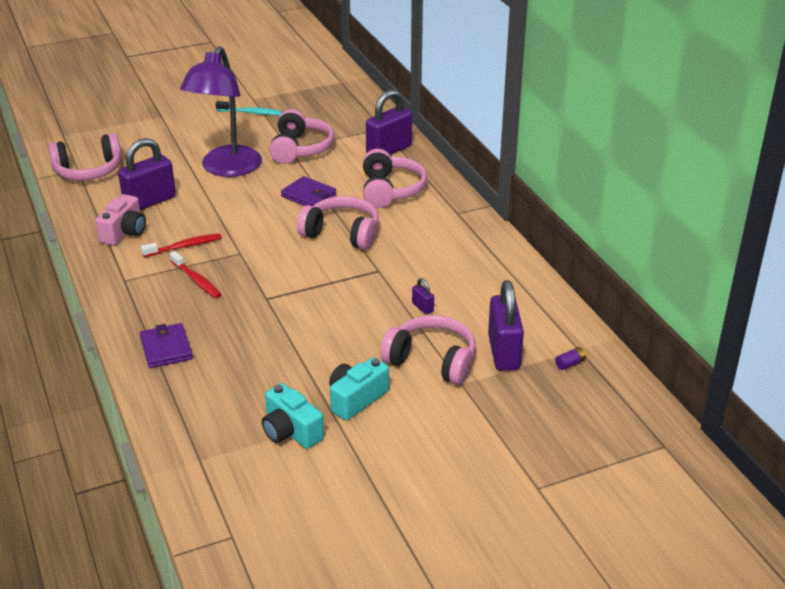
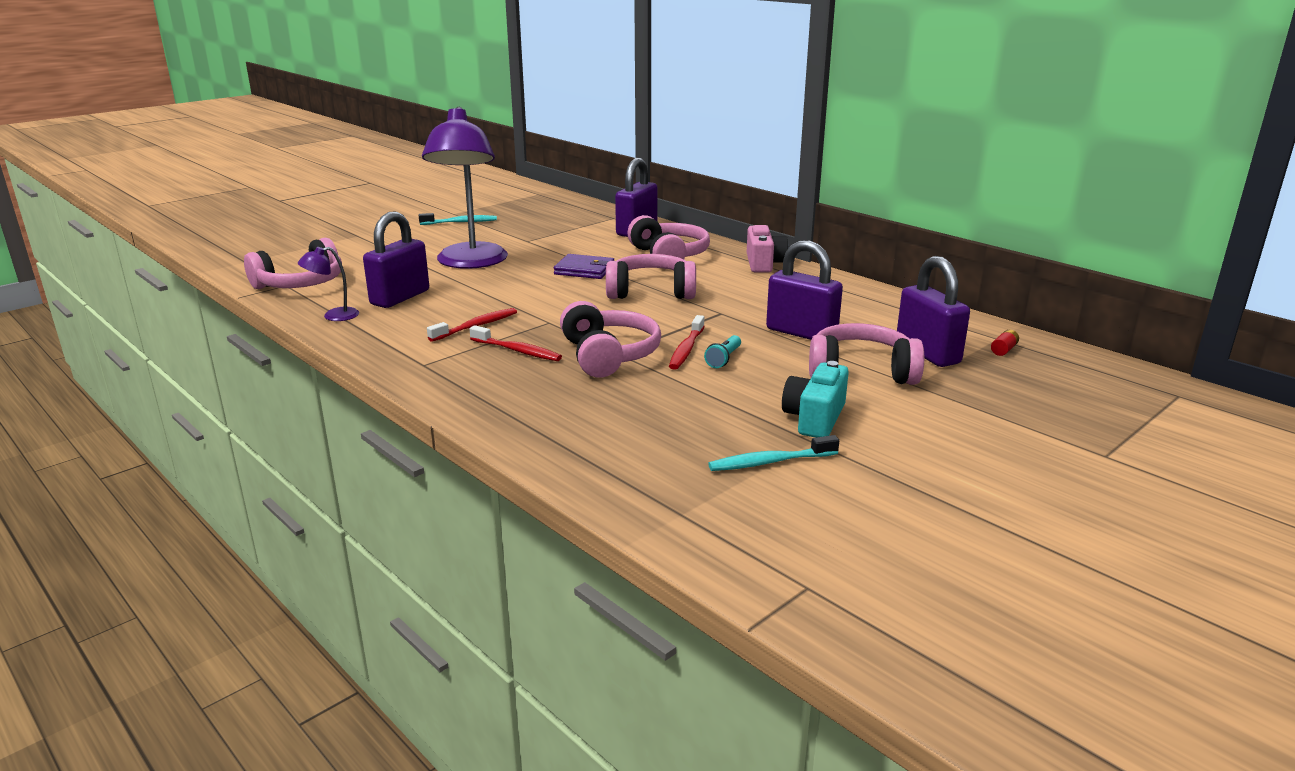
camera: 20 degrees left, 10 degrees down
pink camera [95,194,146,246] -> pink camera moved to [747,225,788,272]
purple wallet [140,323,193,368] -> none
turquoise camera [262,383,324,449] -> turquoise toothbrush [708,435,839,471]
pink headphones [269,109,334,164] -> pink headphones moved to [560,301,661,377]
purple padlock [412,278,434,315] -> purple padlock [766,240,843,340], size x2.30
purple battery [555,347,586,370] -> red battery [991,330,1019,356]
none -> purple lamp [298,247,359,321]
none -> red toothbrush [669,315,705,370]
none -> turquoise flashlight [704,335,741,368]

